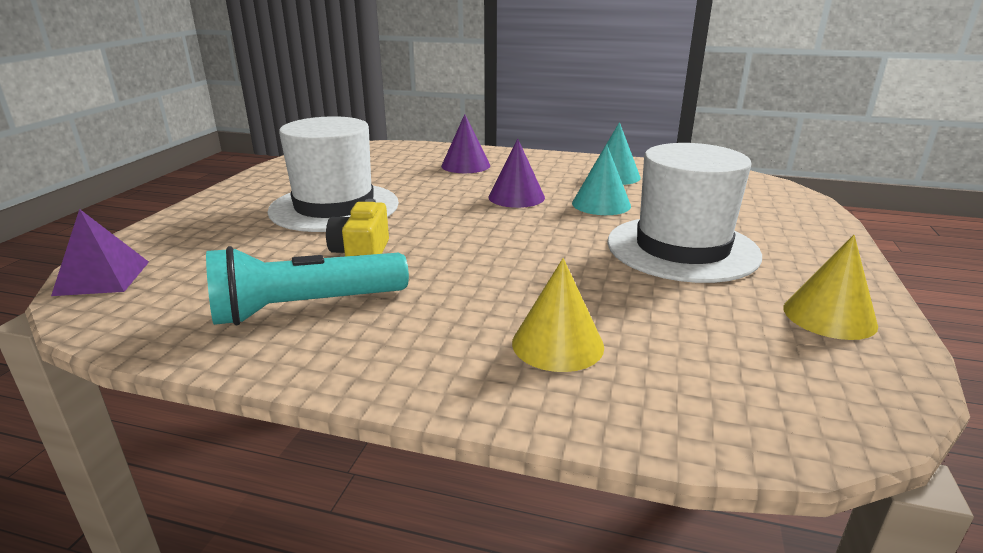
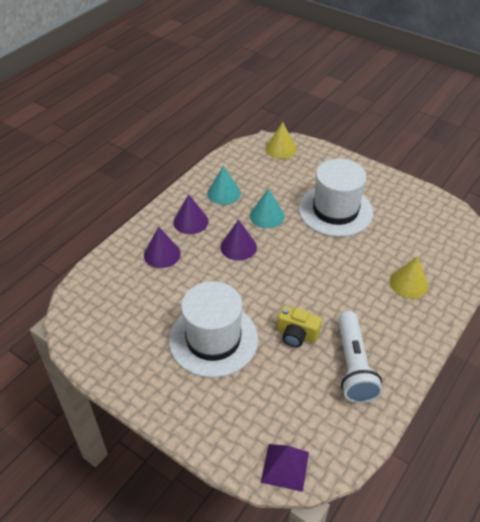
camera: 70 degrees left, 20 degrees up
turquoise flashlight [206,246,409,325] -> white flashlight [338,311,382,403]
yellow cone [783,235,878,340] -> yellow cone moved to [266,122,297,159]
none -> purple cone [173,194,208,234]

